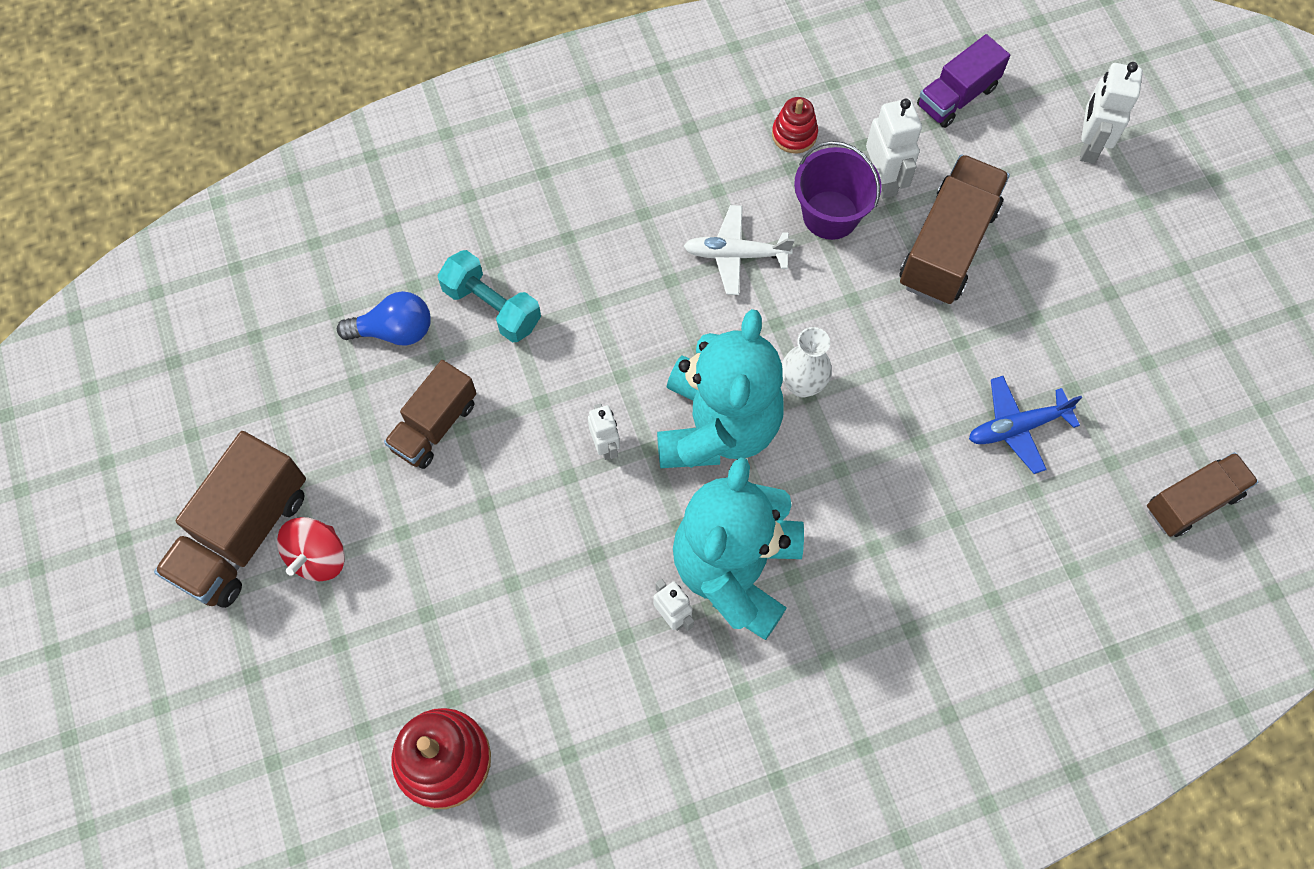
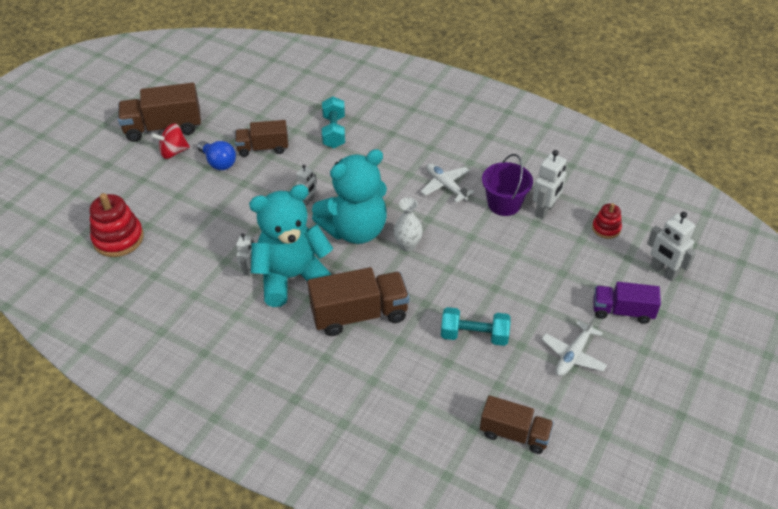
camera: 50 degrees right, 20 degrees down
blue light bulb [337,291,431,346] -> blue light bulb moved to [197,141,236,170]
red stacking toy [772,97,818,154] -> red stacking toy moved to [592,203,622,239]
brown truck [900,154,1010,305] -> brown truck moved to [308,267,409,336]
purple truck [917,34,1010,128] -> purple truck moved to [594,282,661,324]
blue plane [969,376,1082,474] -> turquoise dumbbell [441,307,511,346]
white robot [1080,62,1143,164] -> white robot turned 105 degrees counterclockwise [647,212,696,281]
none -> white plane [542,316,607,376]

